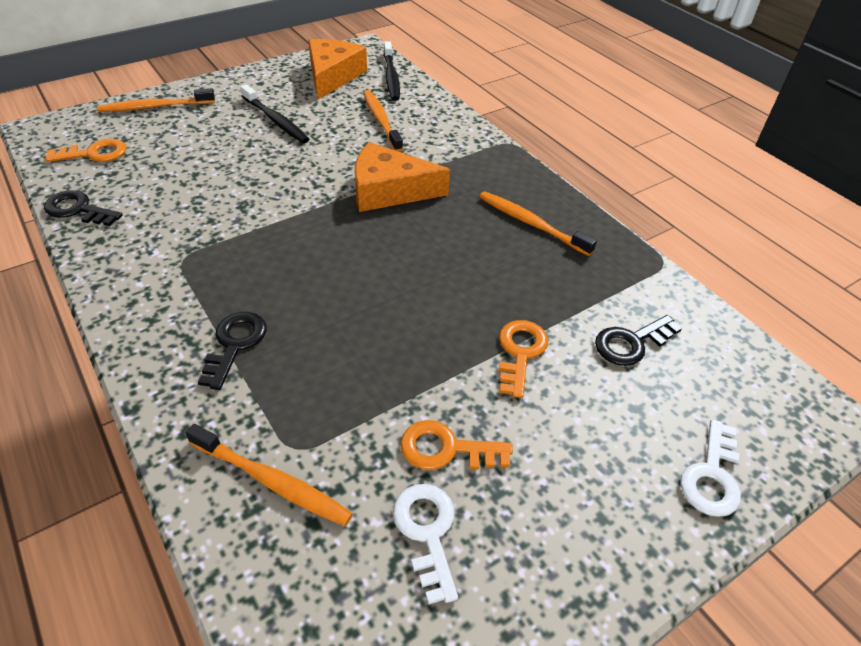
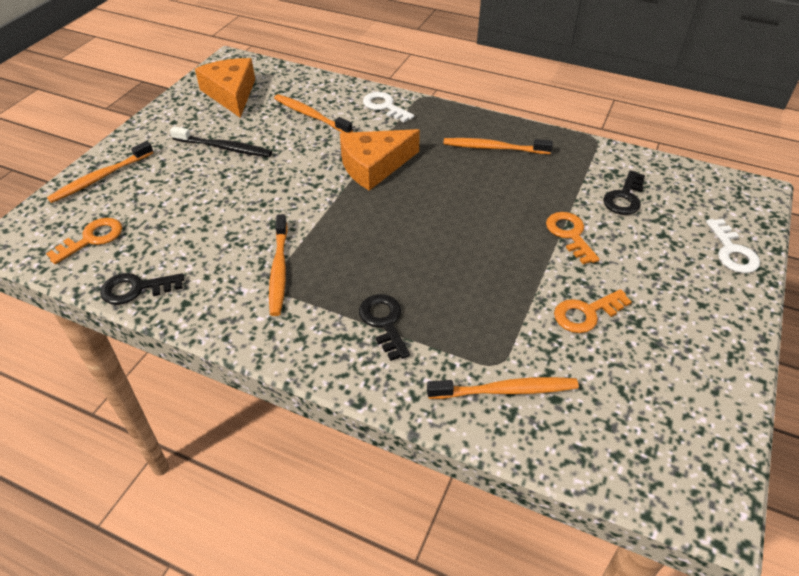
camera: 30 degrees left, 0 degrees up
black toothbrush [384,41,400,101] -> none
white key [393,484,458,605] -> white key moved to [363,92,414,122]
none -> orange toothbrush [269,214,288,316]

